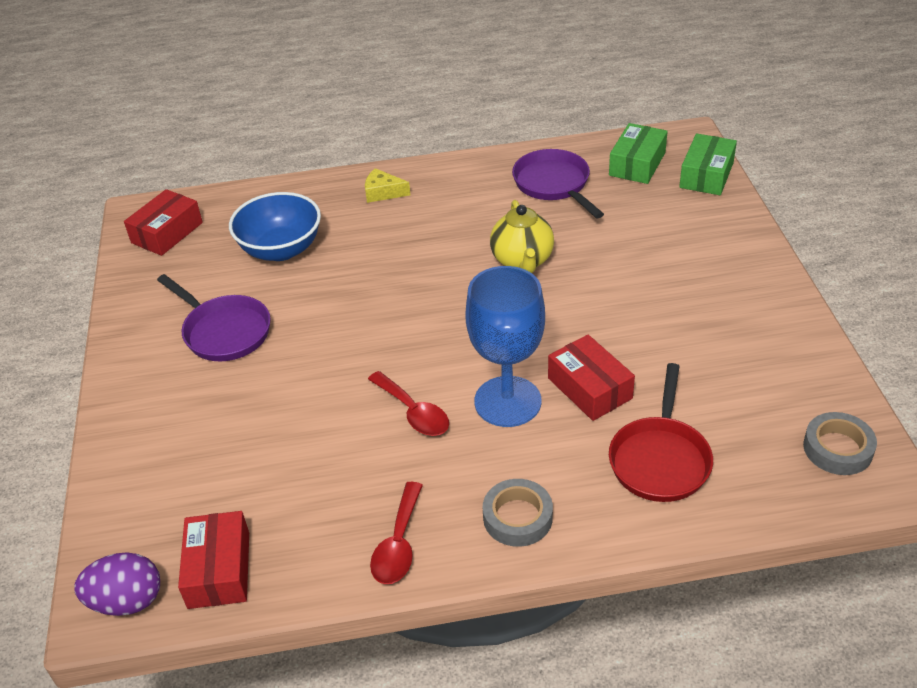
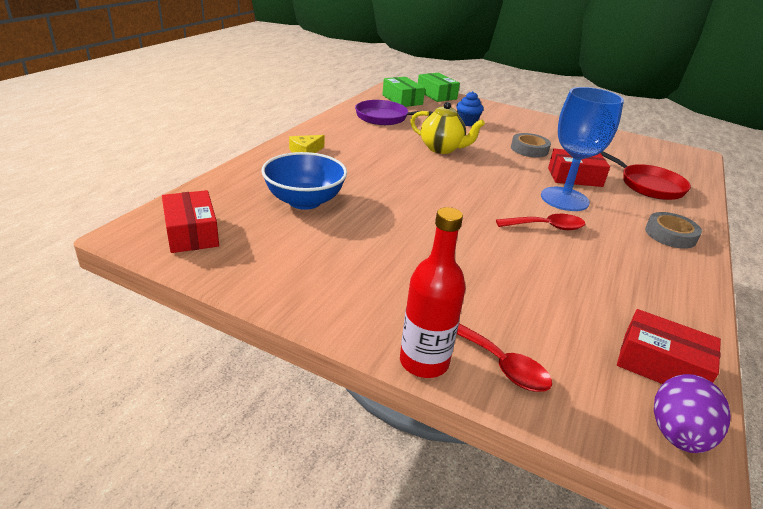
camera: 60 degrees left, 10 degrees down
purple pan [157,274,271,361] -> none
red spoon [370,482,423,584] -> red spoon moved to [457,323,552,392]
grey tape [803,412,877,475] -> grey tape moved to [511,133,551,158]
none -> red bottle [400,207,466,378]
none -> blue cupcake [456,91,484,126]

